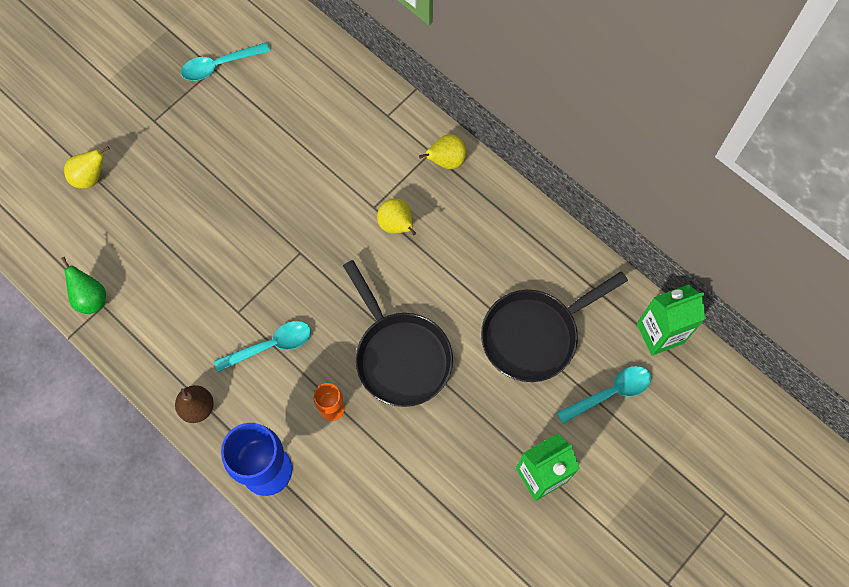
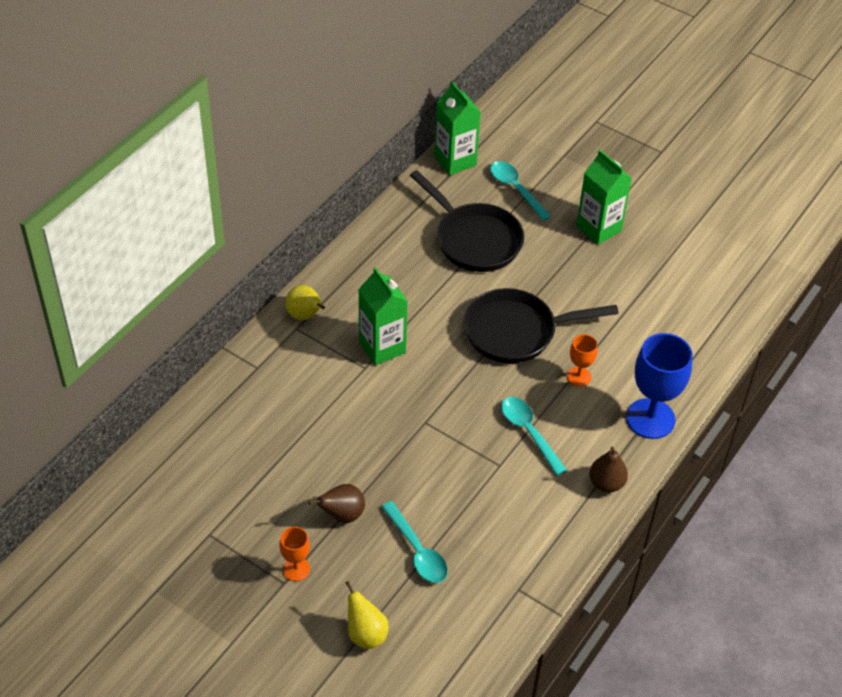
camera: 100 degrees left, 20 degrees down
green pear [61,257,106,314] -> none
turquoise spoon [181,42,270,81] -> turquoise spoon moved to [381,501,448,583]
black pan [343,260,453,407] -> black pan turned 150 degrees counterclockwise [463,288,619,363]
yellow pear [377,199,416,235] -> green carton [358,267,408,365]
none -> orange goblet [279,527,310,581]
none -> brown pear [308,484,365,523]

